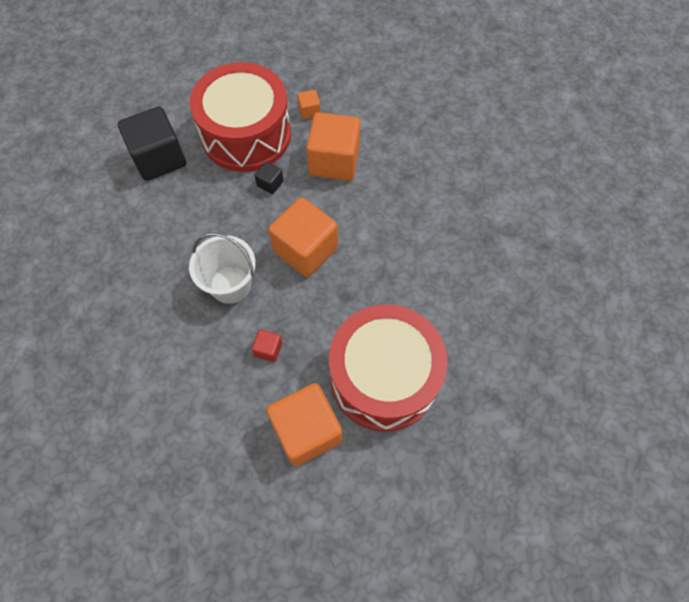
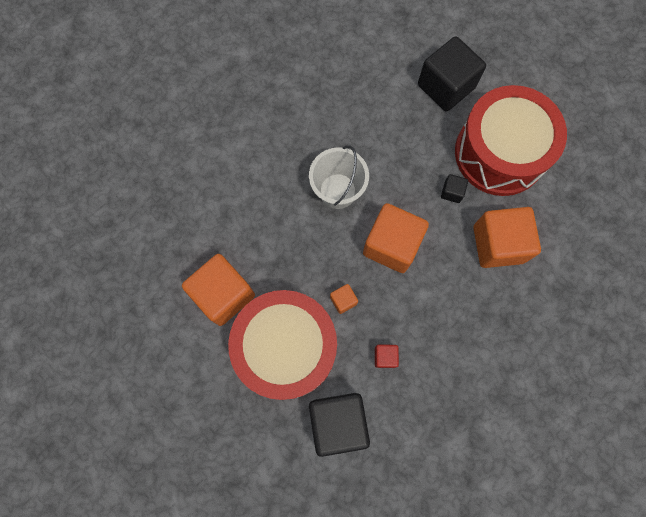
camera: 75 degrees right, 10 degrees up
red cube [252,330,282,362] -> red cube moved to [375,344,399,368]
orange cube [297,90,320,119] -> orange cube moved to [330,284,358,314]
none -> black cube [309,393,370,457]

